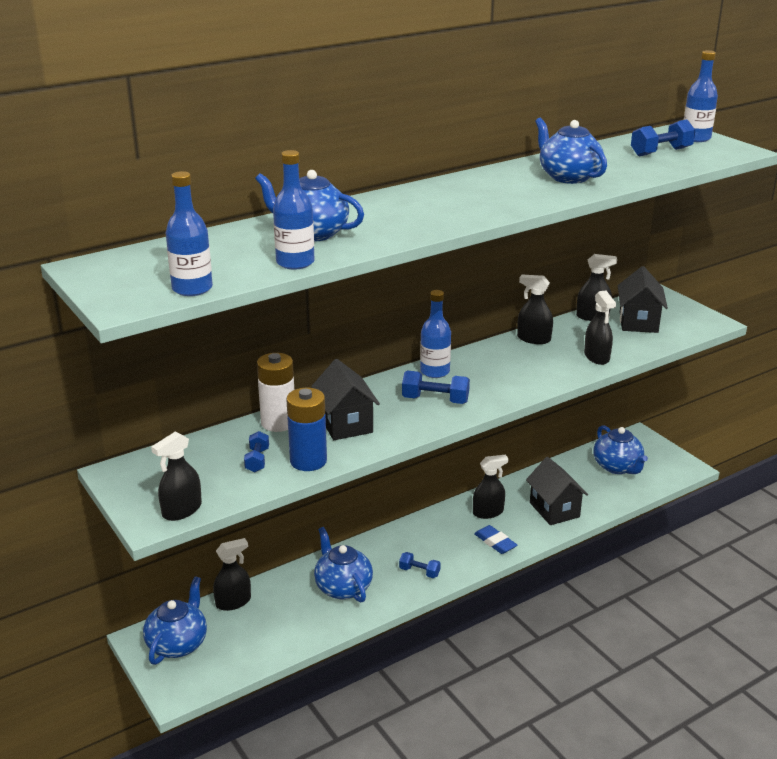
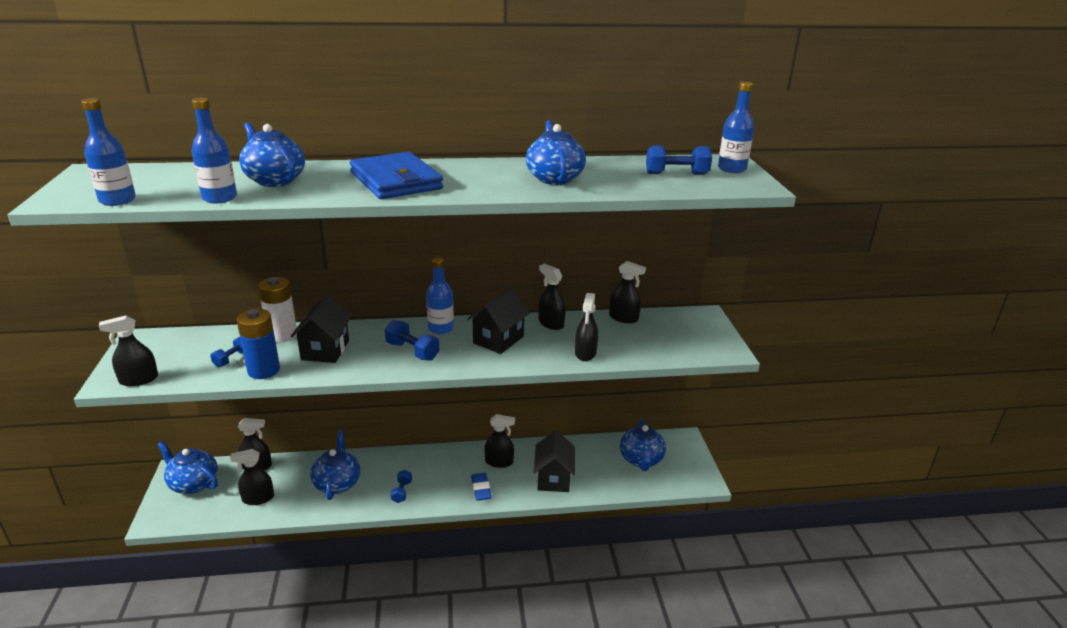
camera: 25 degrees right, 0 degrees up
blue teapot [143,576,207,665] -> blue teapot turned 105 degrees counterclockwise [157,441,218,494]
blue dumbbell [399,552,441,578] -> blue dumbbell turned 45 degrees clockwise [391,470,412,503]
black house [618,266,668,333] -> black house moved to [467,288,530,354]
none -> black spray bottle [230,449,274,505]
none -> blue wallet [350,152,443,199]

